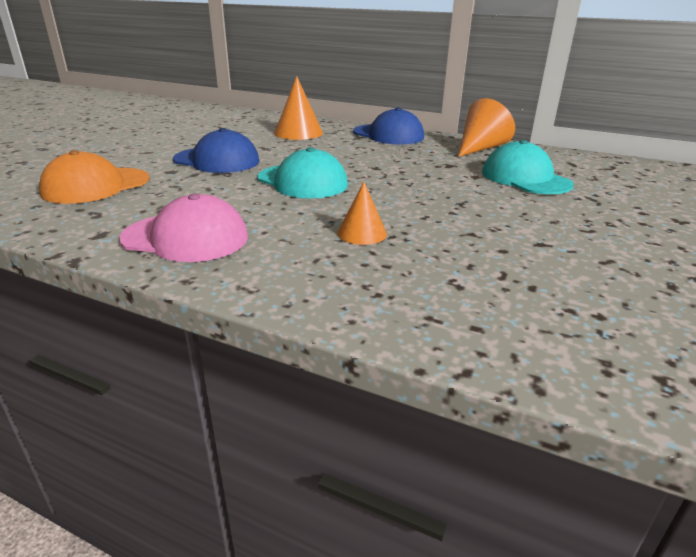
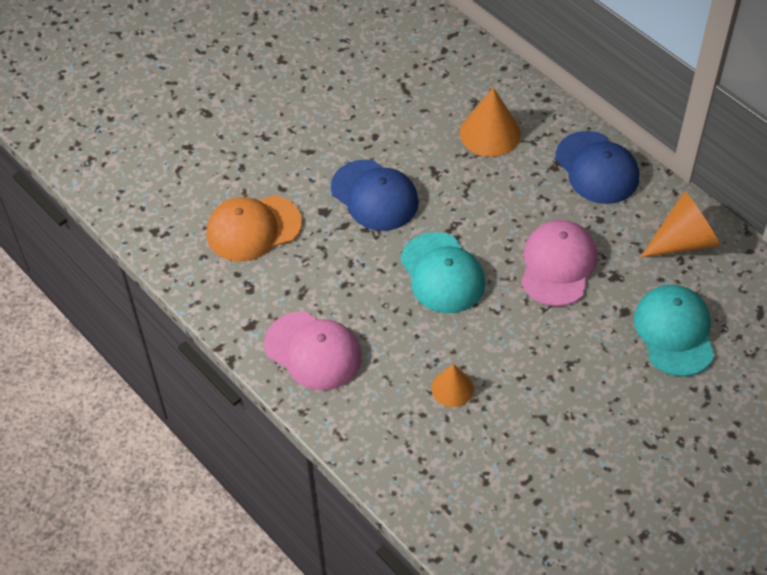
camera: 25 degrees right, 25 degrees up
none -> pink cap [521,220,597,306]

